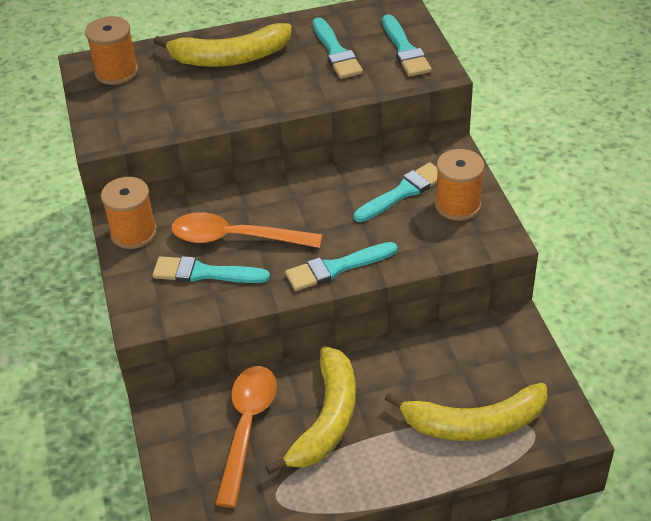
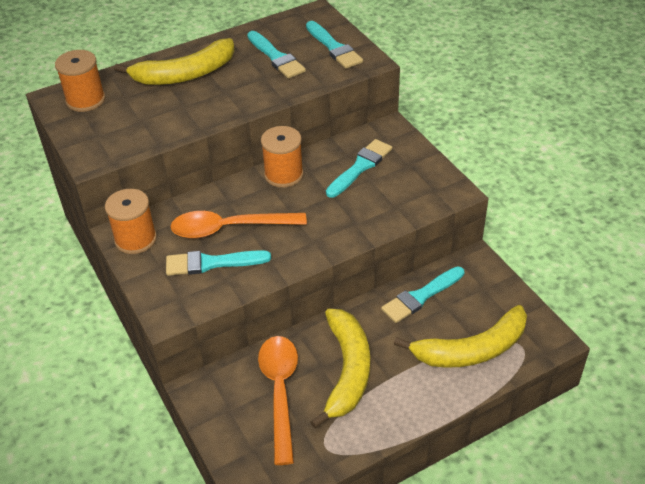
camera: 15 degrees left, 0 degrees up
turquoise brush [285,242,398,291] -> turquoise brush moved to [381,266,464,323]
orange spool [435,149,484,221] -> orange spool moved to [261,126,303,188]

